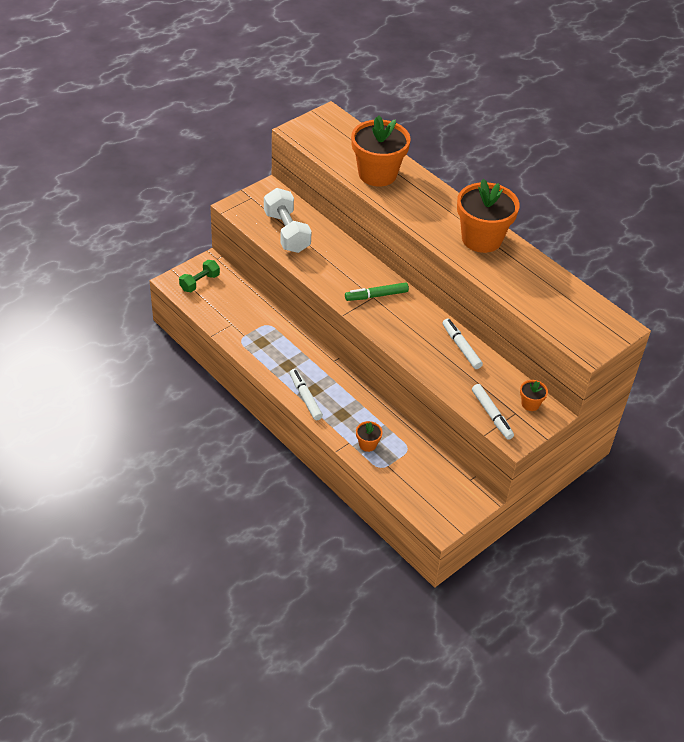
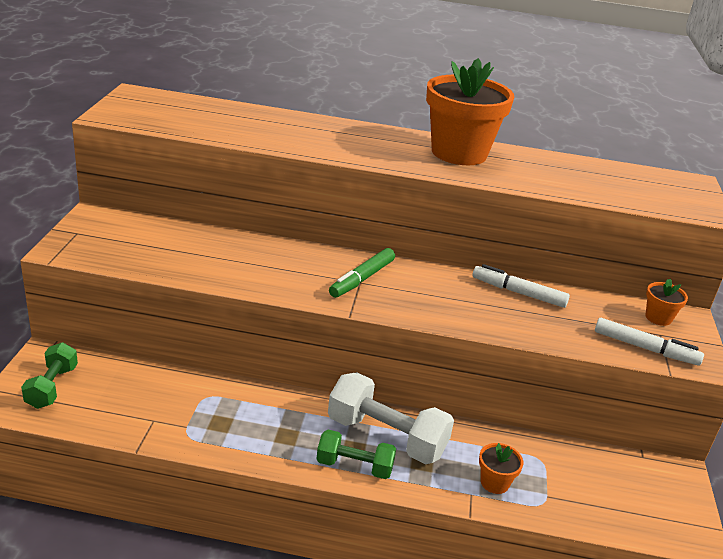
camera: 40 degrees left, 15 degrees down
white dumbbell [264,188,312,253] -> white dumbbell moved to [328,372,454,464]
white marker [290,369,323,420] -> green dumbbell [316,430,396,479]
orange flower pot [351,115,411,187] -> none

